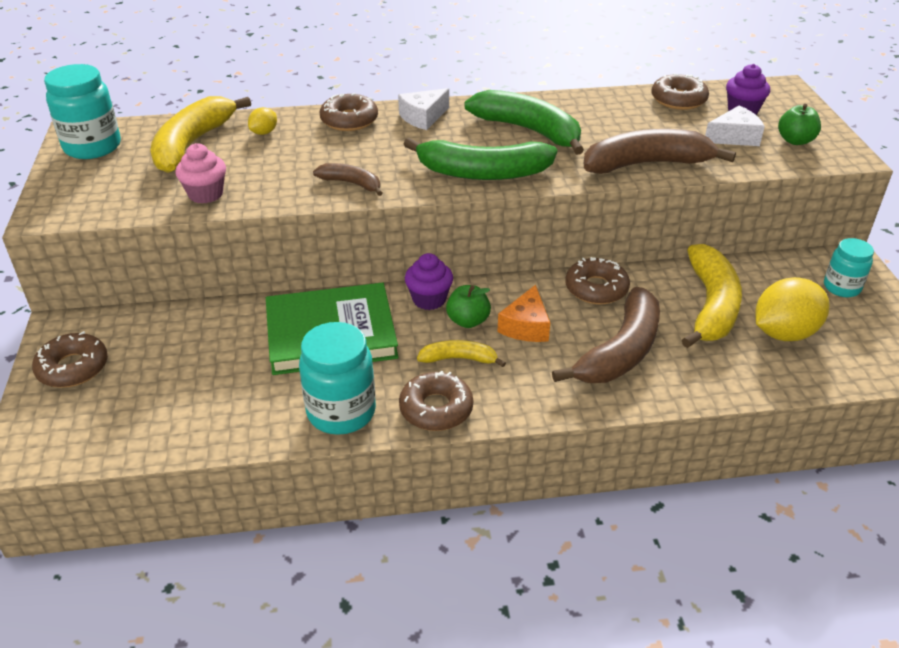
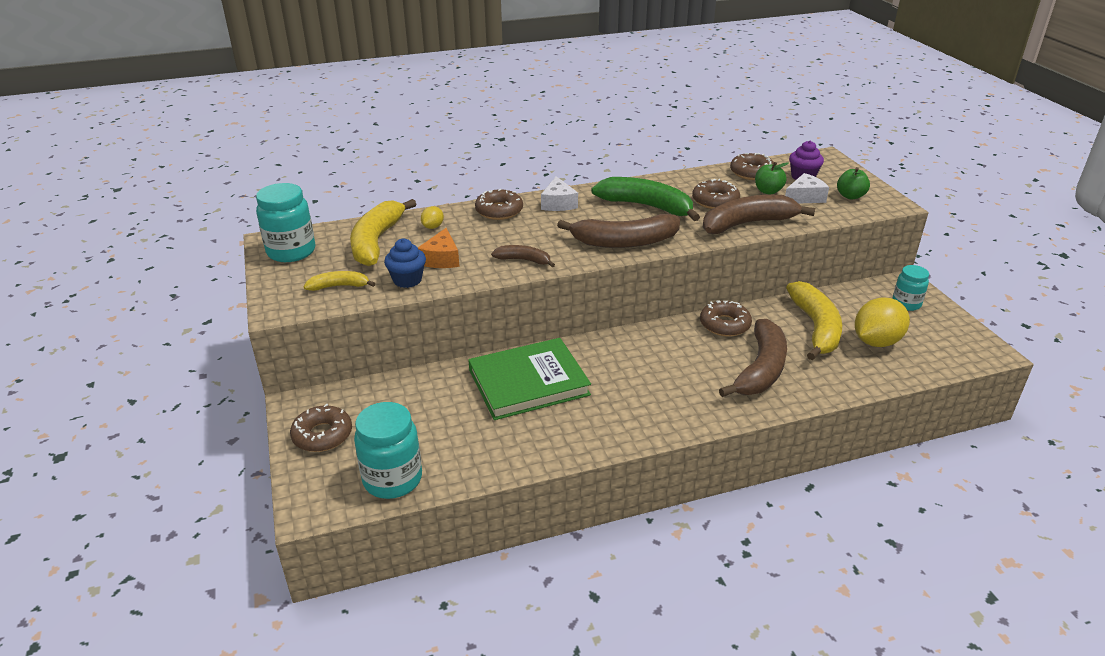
camera: 10 degrees left, 5 degrees down
pink cupcake [175,143,226,203] -> blue cupcake [384,239,426,288]
turquoise jar [299,322,376,435] -> turquoise jar moved to [354,402,422,499]
white cheese [398,88,449,130] -> white cheese turned 45 degrees counterclockwise [541,176,578,211]
brown donut [399,371,473,431] -> brown donut moved to [692,179,740,209]
green banana [404,138,557,180] -> brown banana [557,214,680,248]
purple cupcake [405,253,453,310] -> none
yellow banana [417,340,506,367] -> yellow banana moved to [304,271,375,291]
green apple [446,285,491,328] -> green apple moved to [755,162,789,195]
orange cheese [497,285,550,342] -> orange cheese moved to [418,228,459,268]

